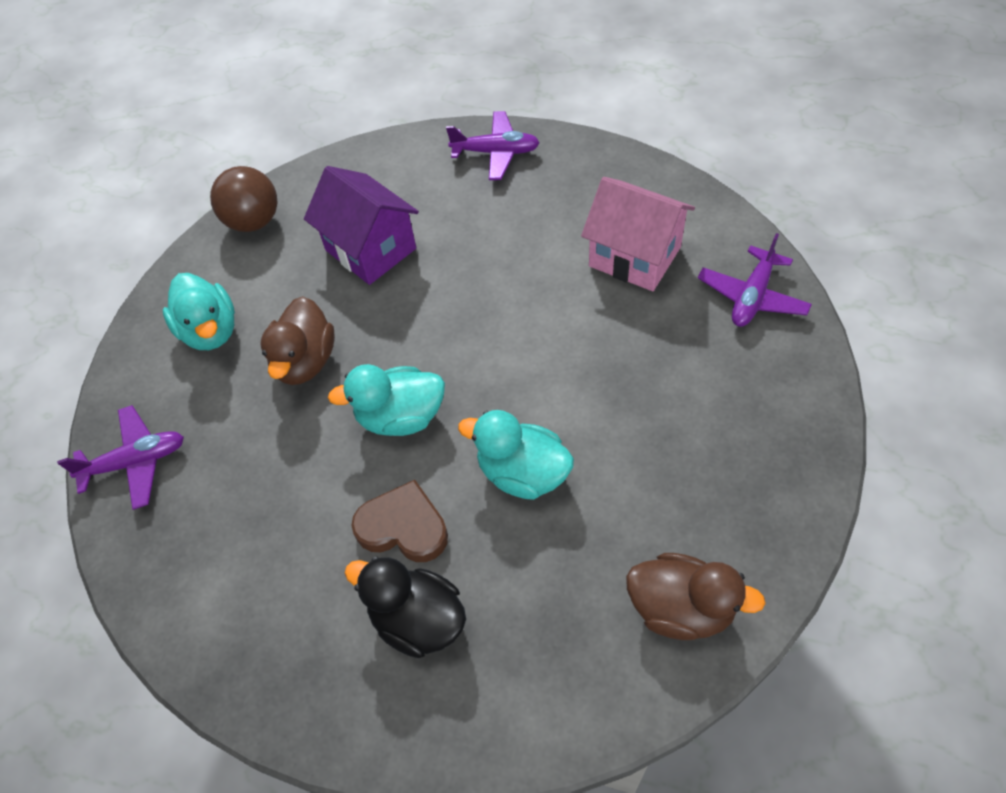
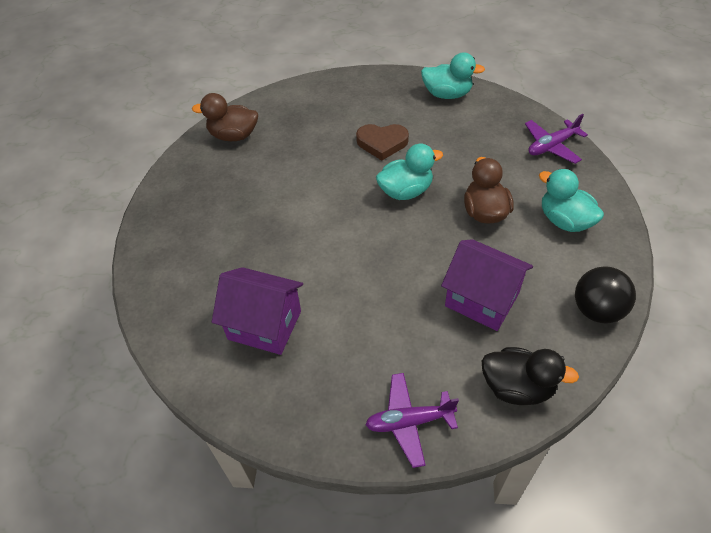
camera: 165 degrees right, 5 degrees down
brown ball [210,166,277,232] -> black ball [575,266,636,323]
black duck [345,557,466,658] -> black duck moved to [482,347,579,405]
turquoise duck [458,410,574,500] -> turquoise duck moved to [421,52,485,99]
pink house [581,177,695,291] -> purple house [212,267,303,355]
purple plane [698,233,812,327] -> none

